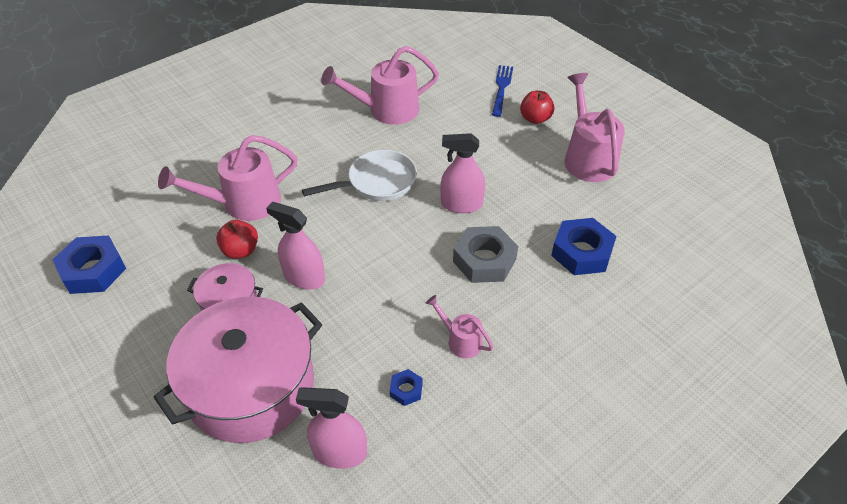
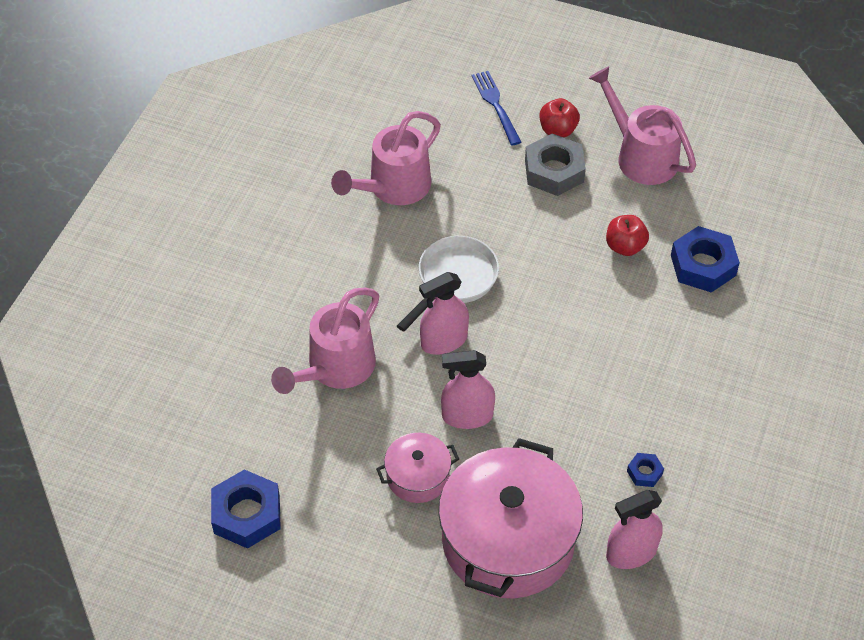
camera: 30 degrees left, 5 degrees up
red apple [216,220,258,259] -> red apple moved to [606,215,649,256]
pink watering can [426,295,494,358] -> none
pink spray bottle [441,133,485,213] -> pink spray bottle moved to [419,272,469,355]
grey nut [453,226,518,283] -> grey nut moved to [525,133,586,196]

